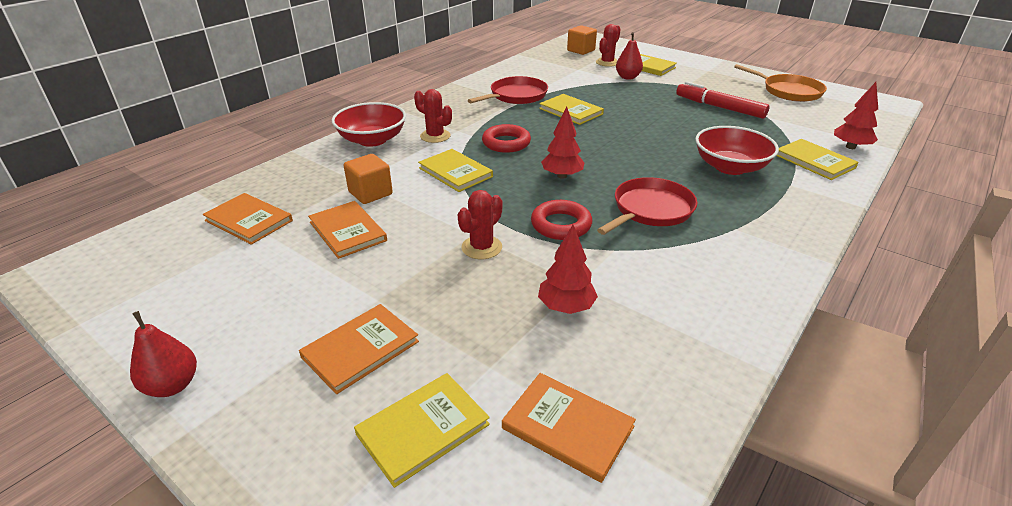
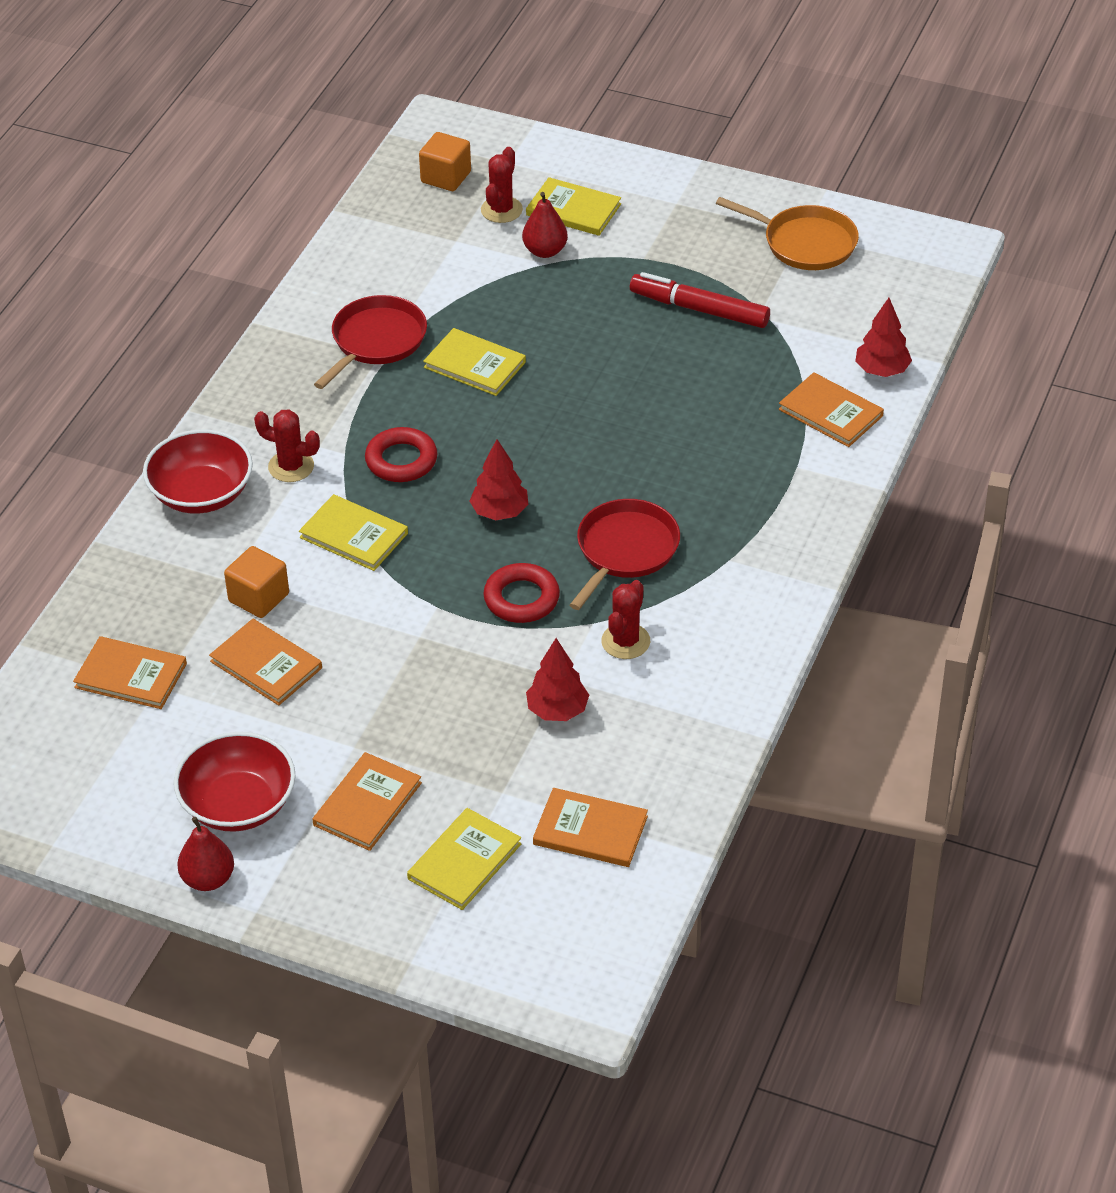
camera: 15 degrees left, 10 degrees up
red cactus [458,190,503,259] -> red cactus moved to [601,580,650,659]
red bowl [695,126,779,175] -> red bowl moved to [174,732,296,832]
yellow book [776,139,859,180] -> orange book [779,372,884,447]

